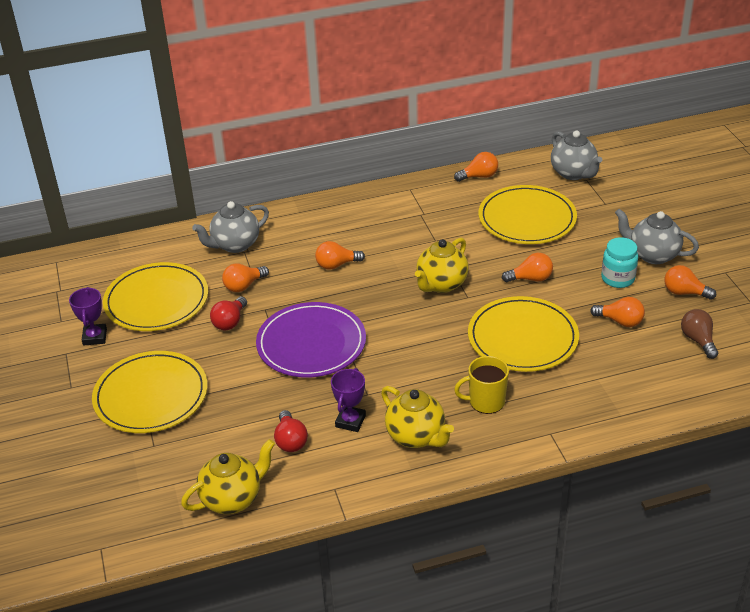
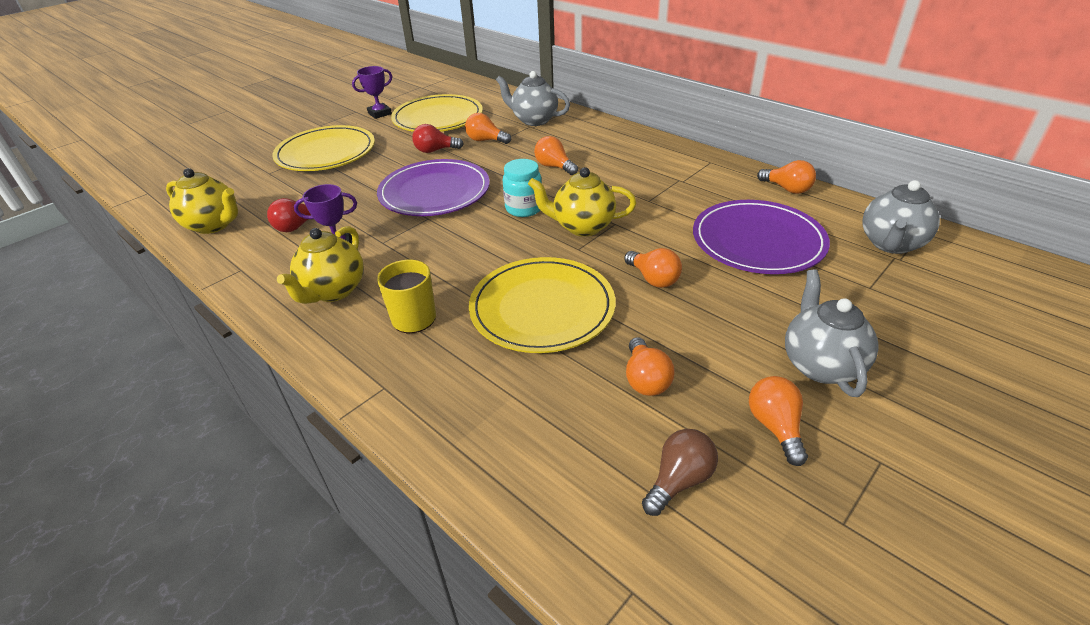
camera: 60 degrees right, 0 degrees up
yellow plate [478,185,577,244] -> purple plate [693,200,830,274]
turquoise jar [601,237,638,288] -> turquoise jar moved to [503,159,542,217]

